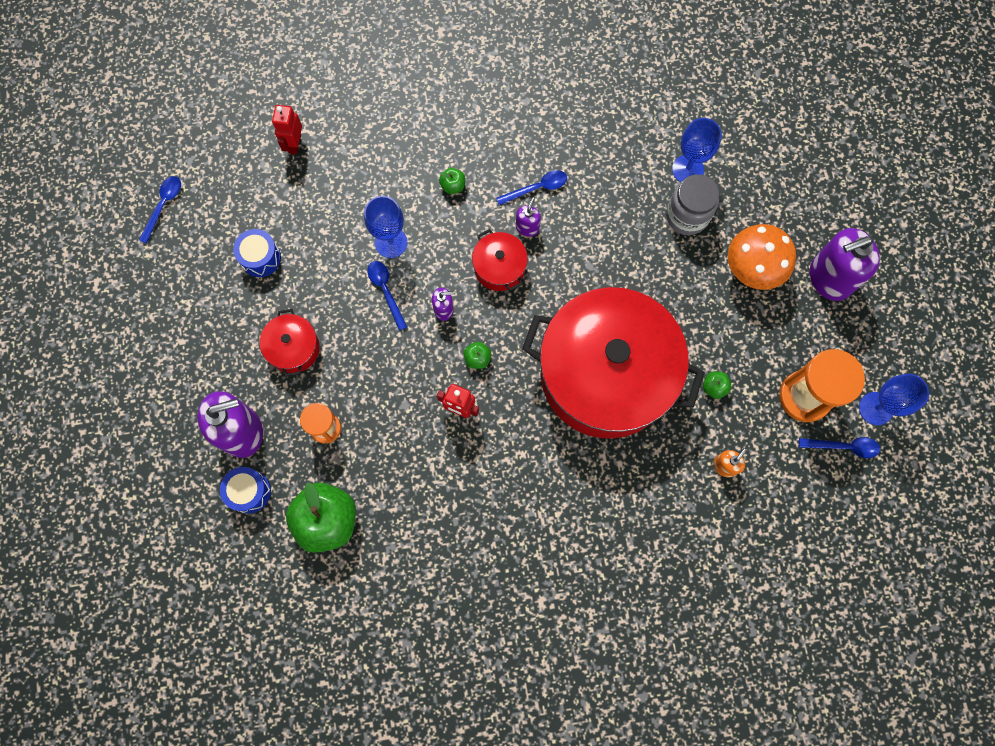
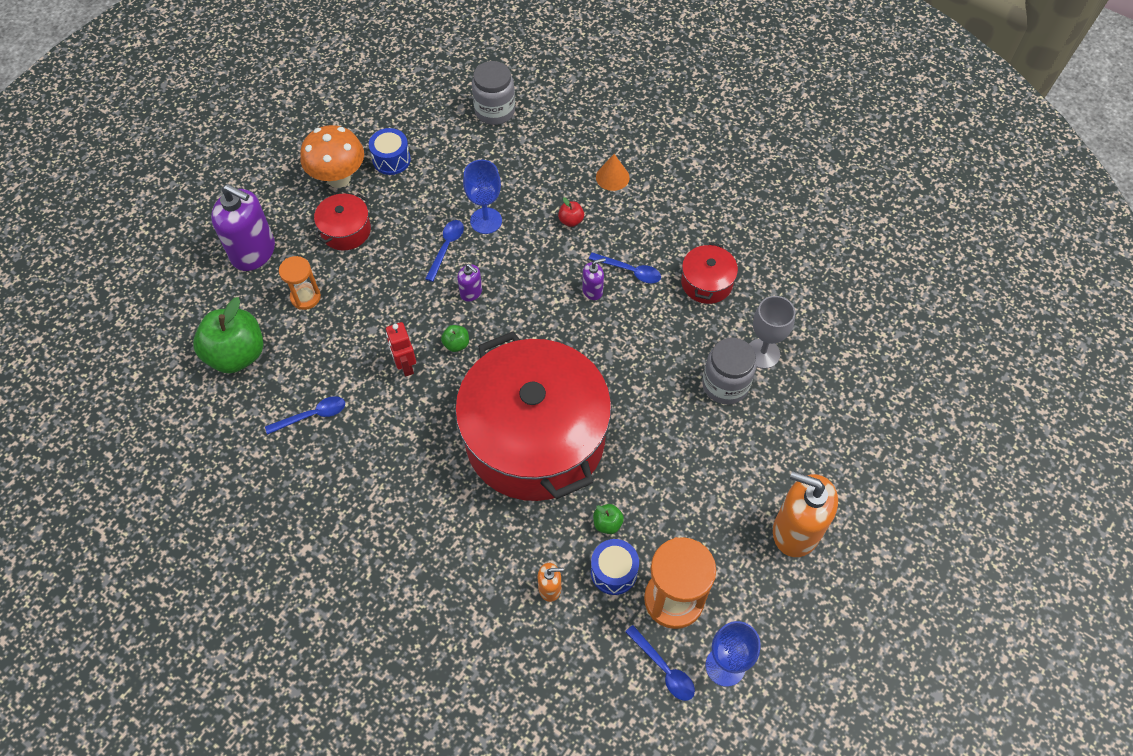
camera: 45 degrees right, 15 degrees down
blue spoon [139,176,181,244] -> blue spoon moved to [265,396,345,435]
blue drum [220,467,271,513] -> blue drum moved to [591,539,639,595]
red robot [272,105,302,155] -> grey jar [472,61,515,125]
green apple [439,168,465,194] -> red apple [558,197,584,227]
red pot [472,229,528,291] -> red pot moved to [681,242,738,304]
blue goblet [672,118,722,182] -> grey goblet [749,296,795,369]
orange mushroom [728,224,796,290] -> orange mushroom moved to [300,125,364,188]
purple soap dispenser [810,228,880,301] -> orange soap dispenser [773,471,838,557]
none -> orange cone [596,154,630,191]

